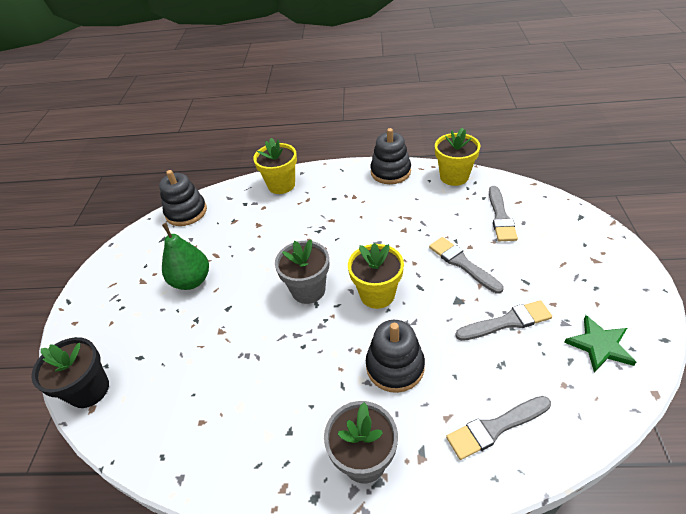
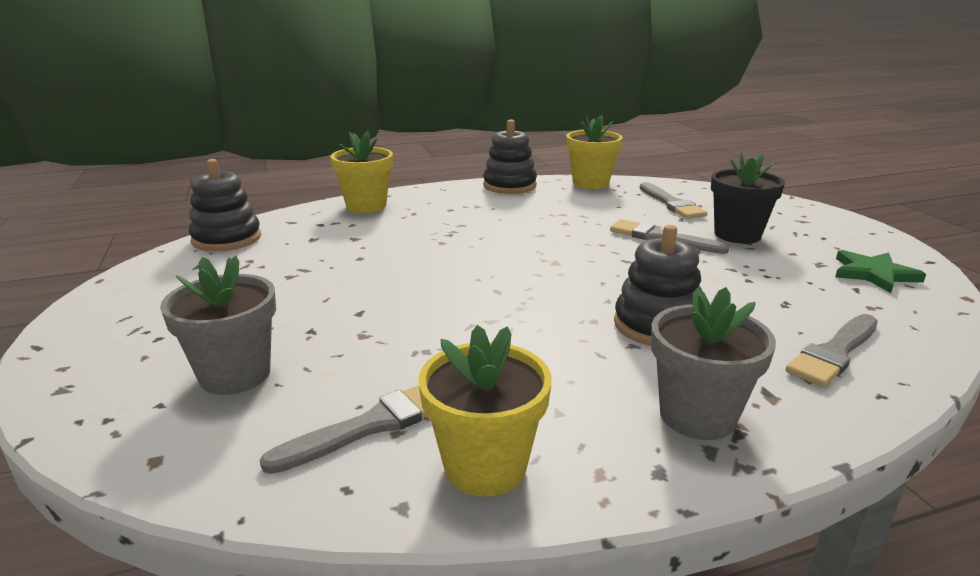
camera: 25 degrees left, 20 degrees down
black flower pot [31,337,109,408] -> black flower pot moved to [711,152,785,244]
green pear [162,223,209,290] -> none
grey flower pot [275,240,329,304] -> grey flower pot moved to [160,256,276,395]
yellow flower pot [348,243,404,309] -> yellow flower pot moved to [418,325,552,496]
grey brush [455,300,552,341] -> grey brush moved to [260,385,427,474]

